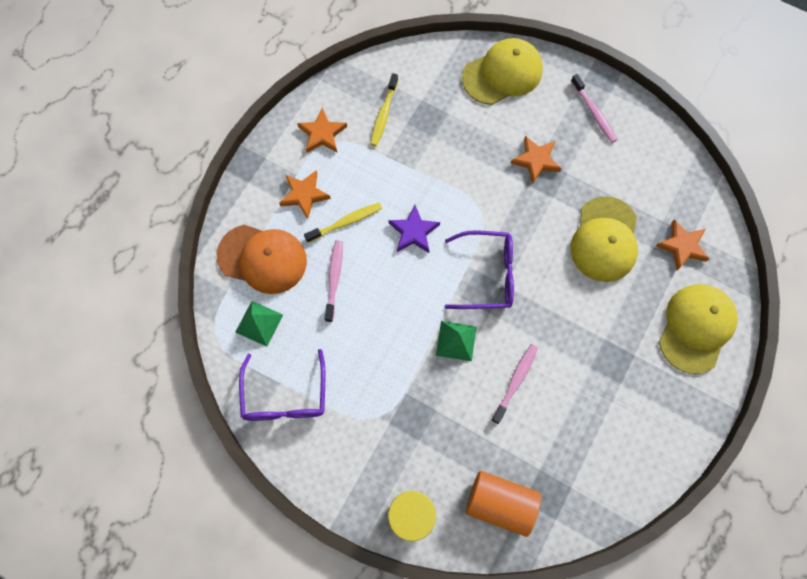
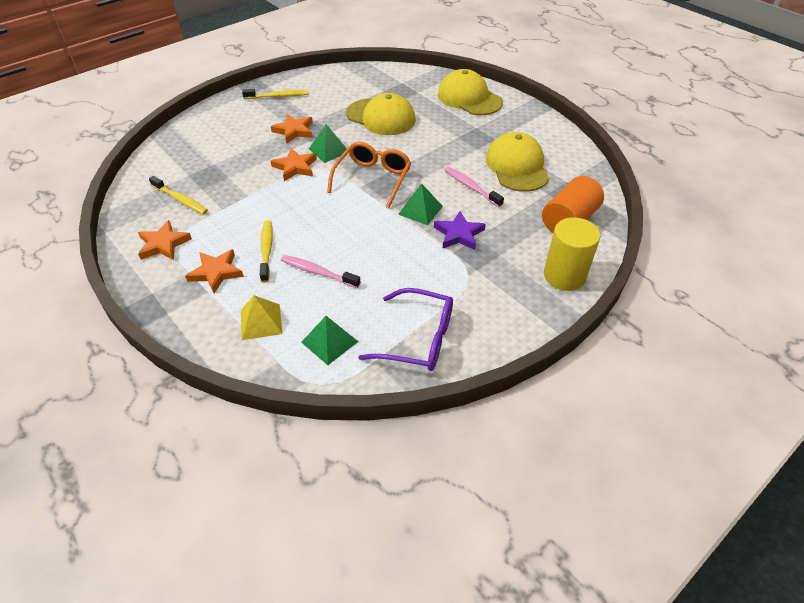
camera: 70 degrees left, 25 degrees down
orange cap [217,225,307,294] -> yellow pyramid [241,295,282,340]
purple star [389,205,440,253] -> purple star moved to [434,211,486,250]
purple glasses [445,230,514,309] -> orange glasses [327,142,411,208]
yellow cap [462,38,543,105] -> yellow cap moved to [486,132,549,192]
pink toothbrush [571,74,617,143] -> yellow toothbrush [242,89,308,99]
orange star [656,219,709,270] -> orange star moved to [271,148,317,181]
none -> green pyramid [309,124,347,163]

